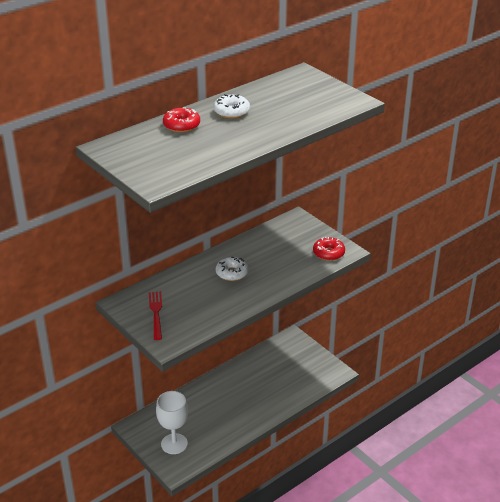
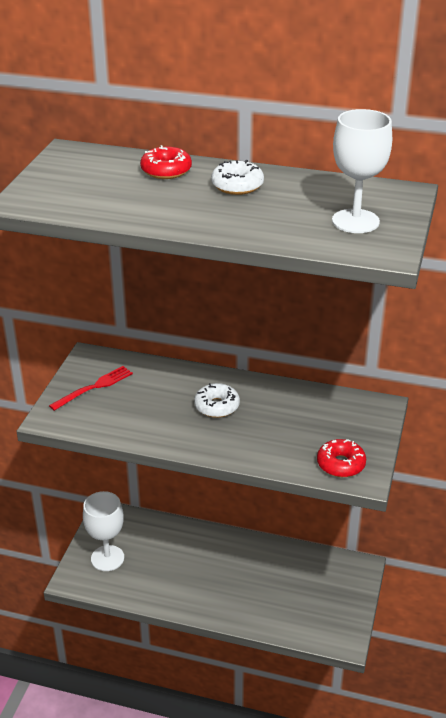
camera: 55 degrees right, 0 degrees up
none -> white goblet [332,109,392,233]

